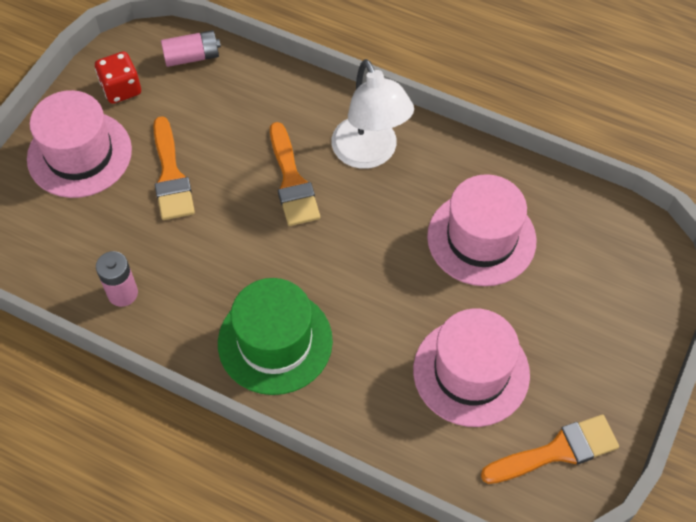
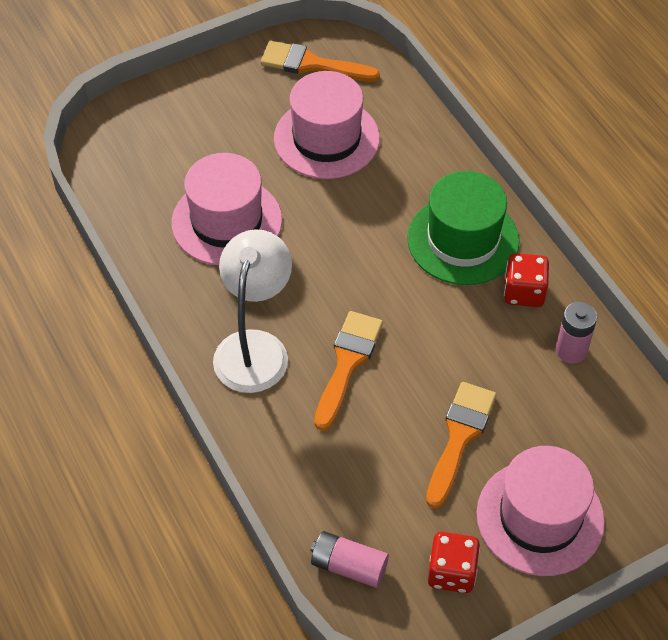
camera: 145 degrees left, 5 degrees down
none -> red dice [504,253,549,307]

